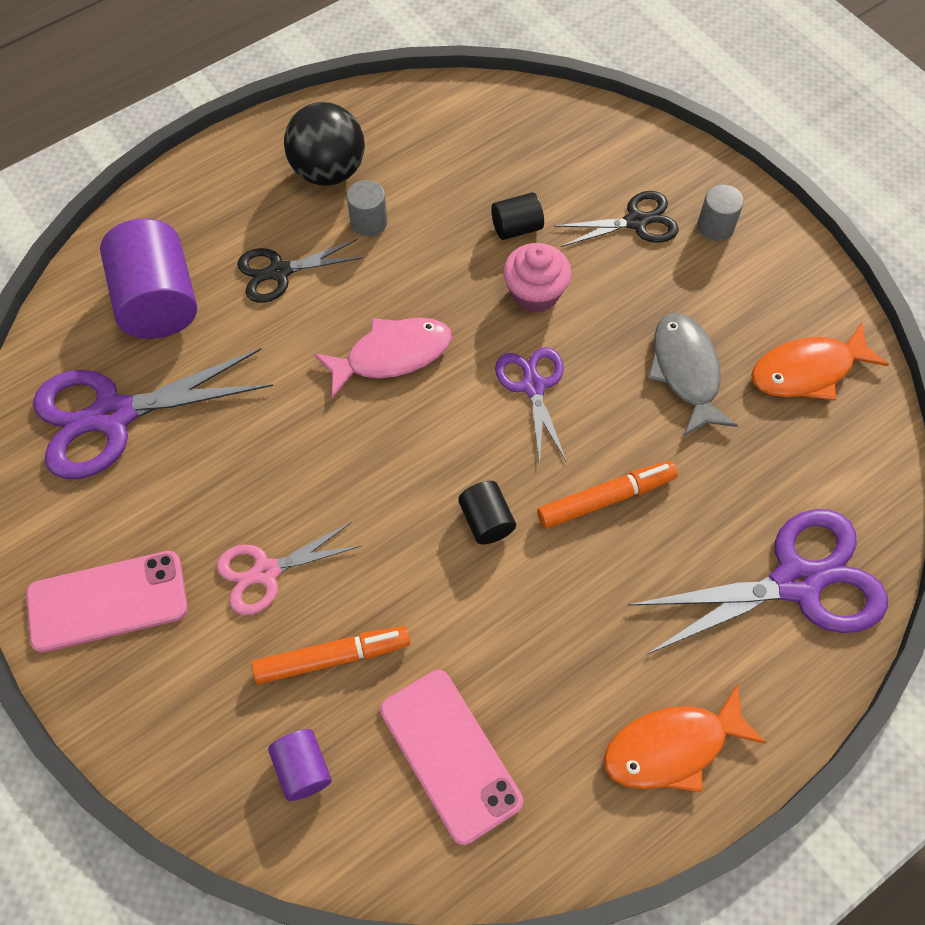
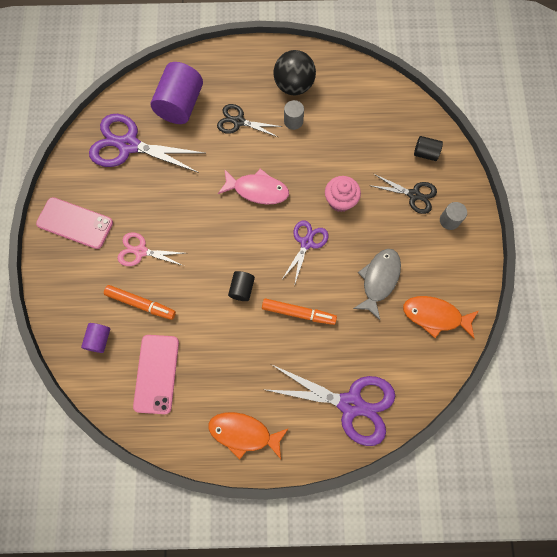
camera: 35 degrees right, 10 degrees up
black cylinder [491,192,544,240] -> black cylinder moved to [414,136,443,161]

